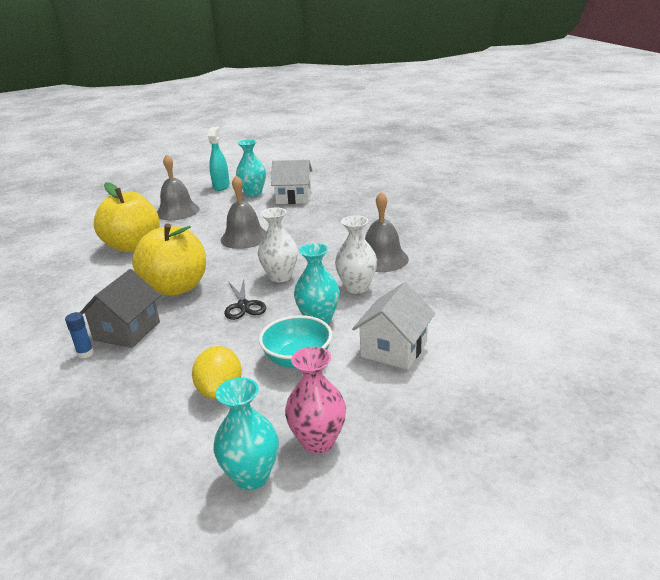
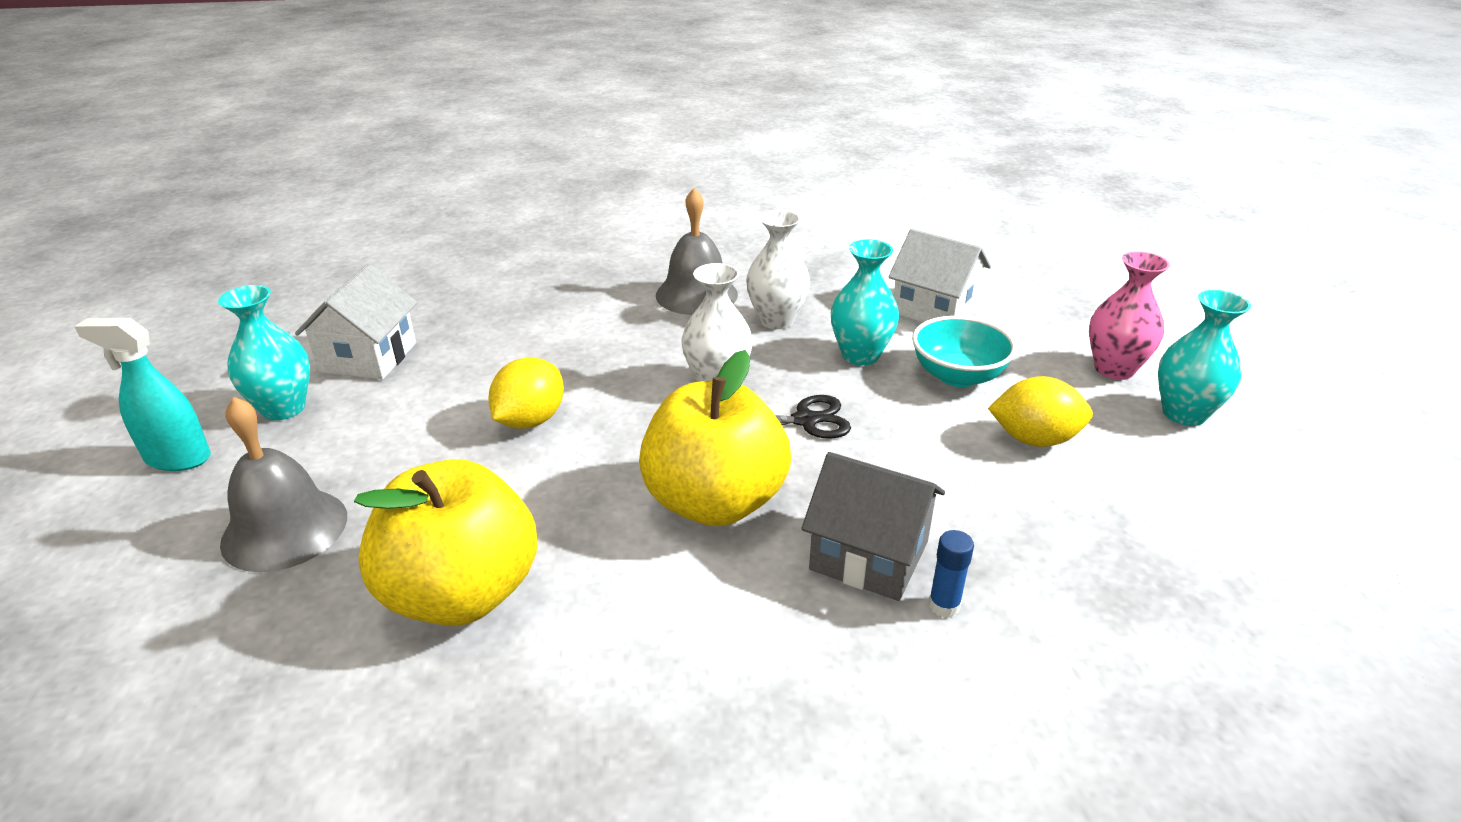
camera: 85 degrees left, 5 degrees up
grey bell [221,176,266,249] -> yellow lemon [488,357,564,429]

